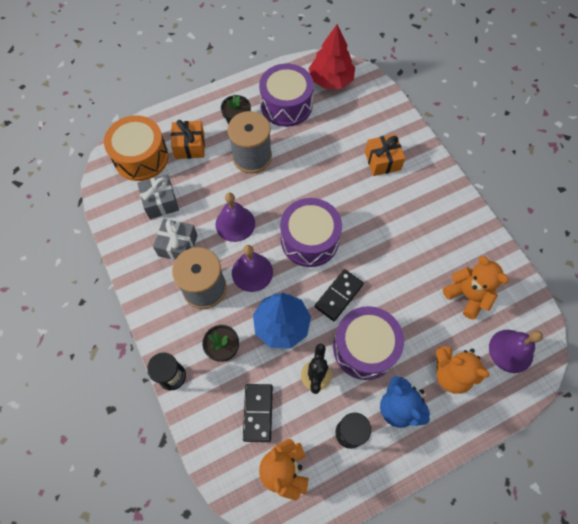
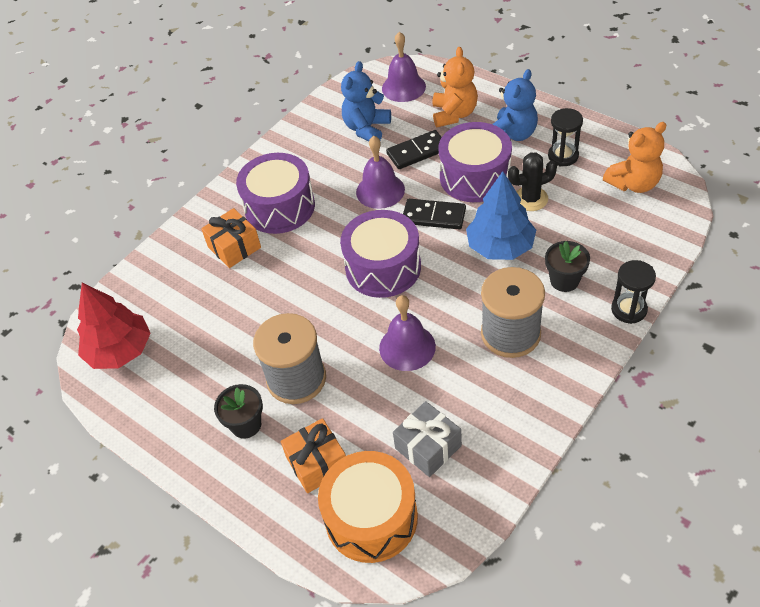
camera: 110 degrees left, 15 degrees down
grey gift [153,219,198,260] -> none
purple bell [232,245,273,292] -> purple bell moved to [356,136,405,209]
black domino [243,384,273,442] -> black domino moved to [386,130,442,169]
purple drum [259,63,314,127] -> purple drum moved to [236,153,315,234]
orange teddy bear [443,256,509,320] -> blue teddy bear [341,61,391,141]

